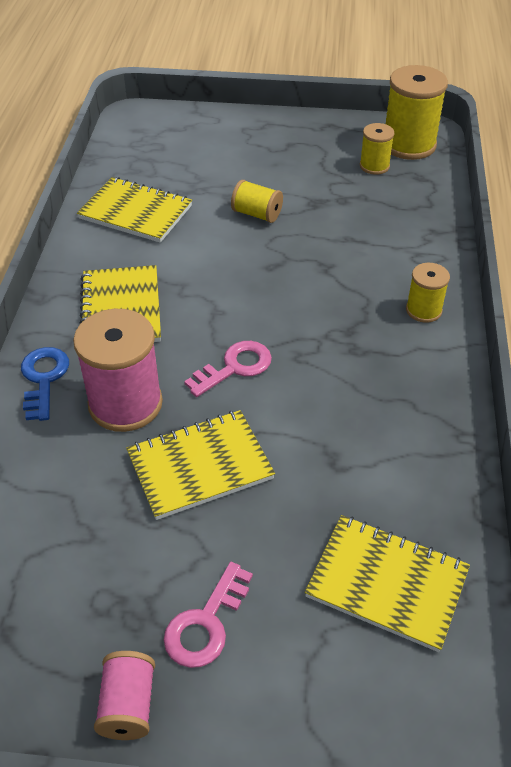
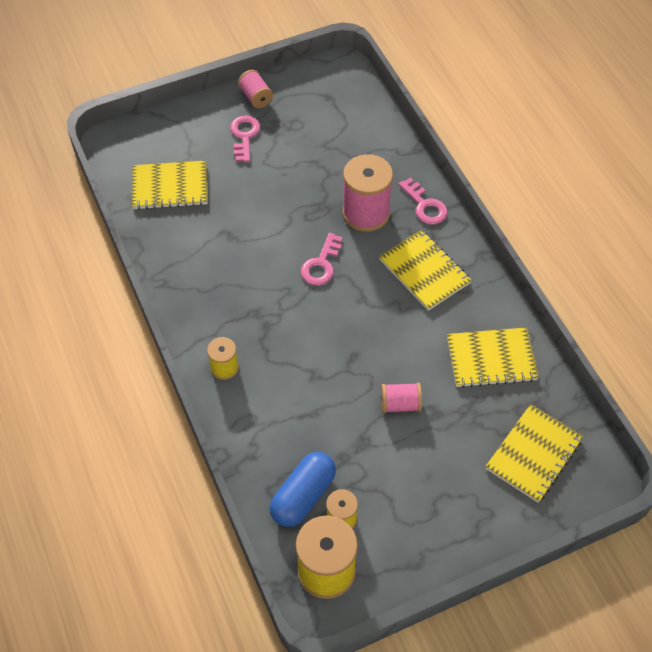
camera: 150 degrees right, 10 degrees up
blue key [21,347,69,421] -> pink key [398,178,447,225]
yellow notebook [126,410,275,520] -> yellow notebook moved to [485,404,583,503]
yellow spool [231,180,283,223] -> pink spool [381,383,422,413]
none -> blue capsule [270,452,336,527]

